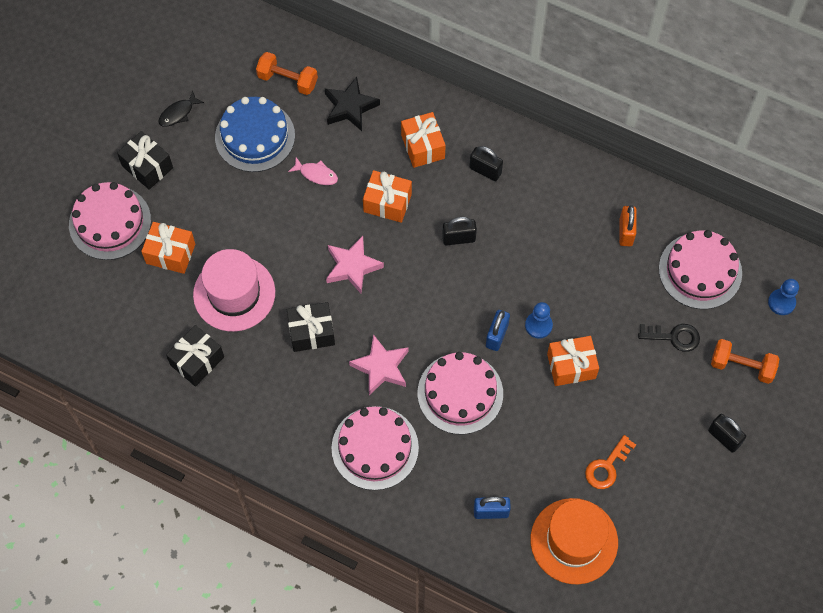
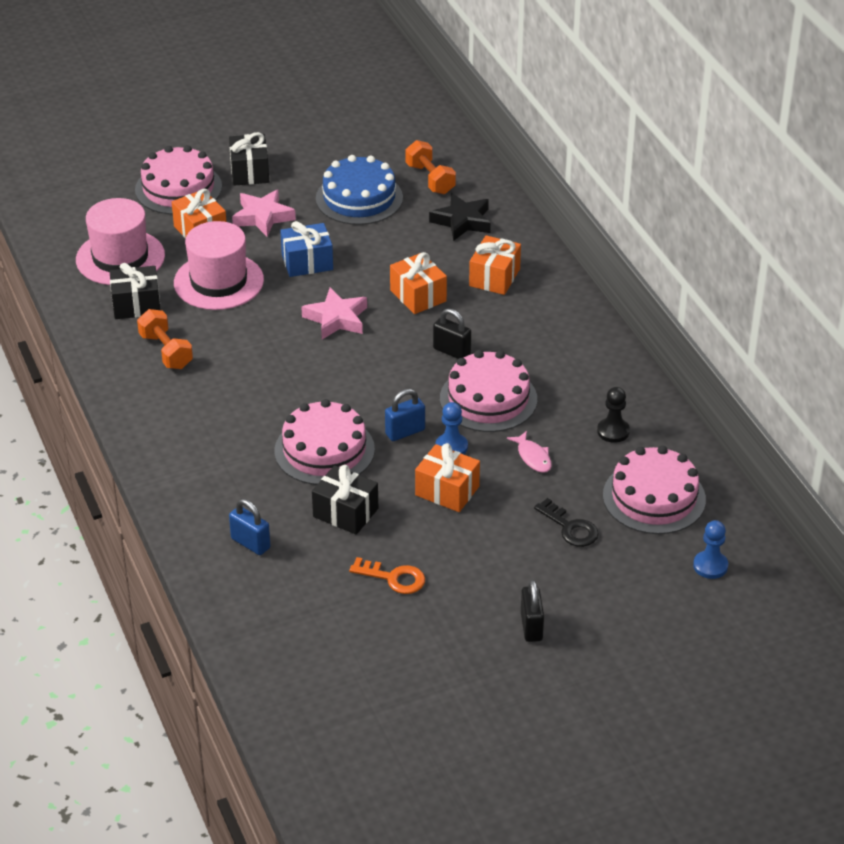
camera: 40 degrees right, 25 degrees down
black fish [159,91,204,127] -> none
black gift [287,302,335,352] -> black gift moved to [312,465,378,535]
pink fish [288,157,338,185] -> pink fish moved to [507,431,552,473]
pink cake [331,406,419,490] -> pink cake moved to [440,350,537,432]
pink star [349,334,408,395] -> pink star moved to [232,189,296,237]
black padlock [469,146,503,181] -> none
orange hat [530,498,618,584] -> none
orange key [585,435,636,489] -> orange key turned 150 degrees counterclockwise [349,557,425,594]
orange padlock [619,205,636,246] -> black pawn [597,387,630,443]
orange dumbbell [711,339,779,384] -> orange dumbbell moved to [137,309,193,369]
none -> pink hat [76,198,165,285]
none -> blue gift [280,221,333,277]

